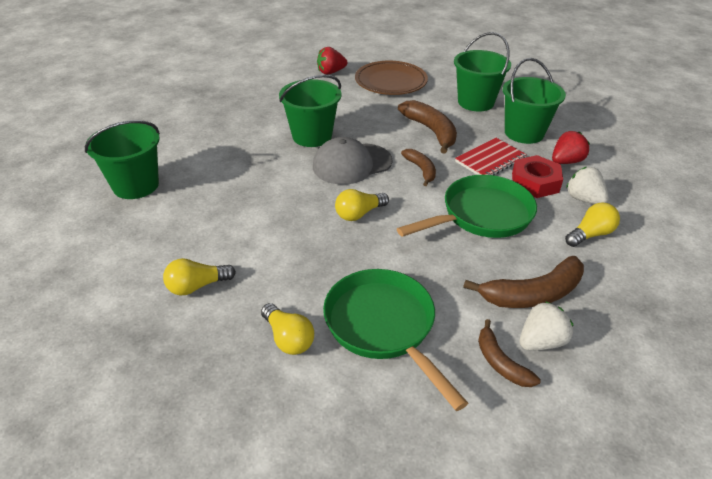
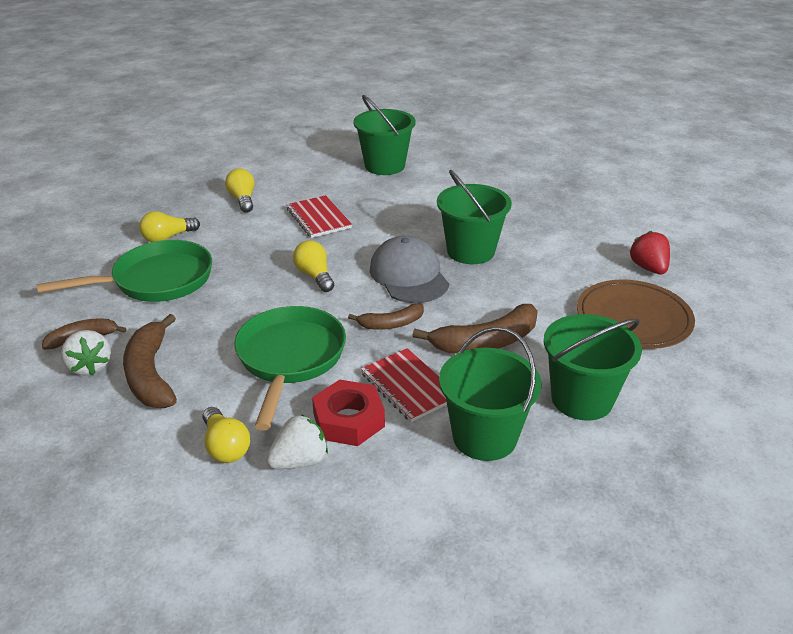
camera: 95 degrees right, 5 degrees down
green pan [397,175,537,238] -> green pan turned 150 degrees counterclockwise [234,306,346,430]
red strawberry [552,131,590,164] -> none
none -> red notebook [286,195,352,238]

